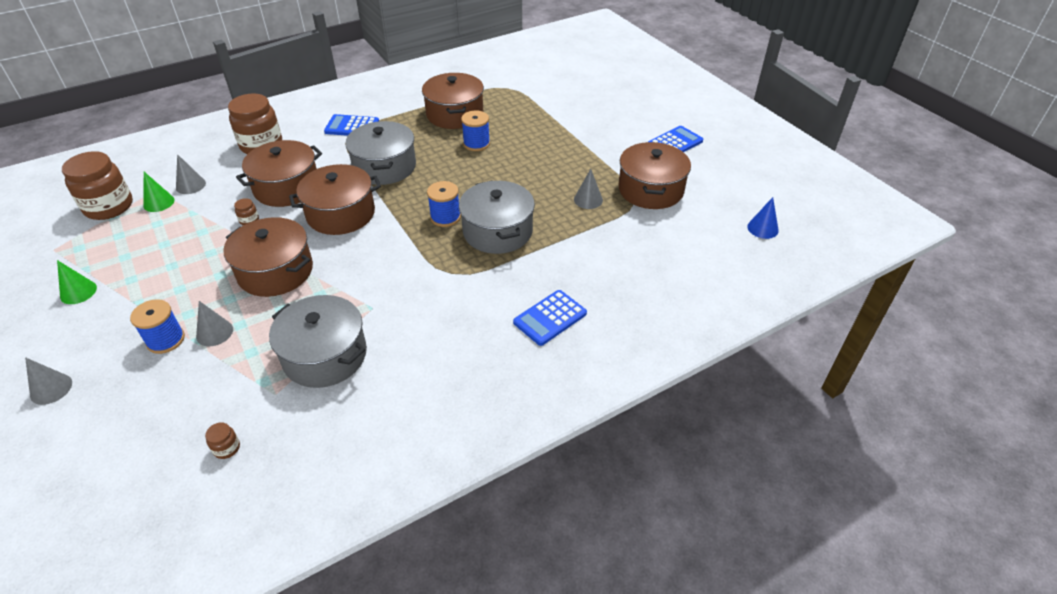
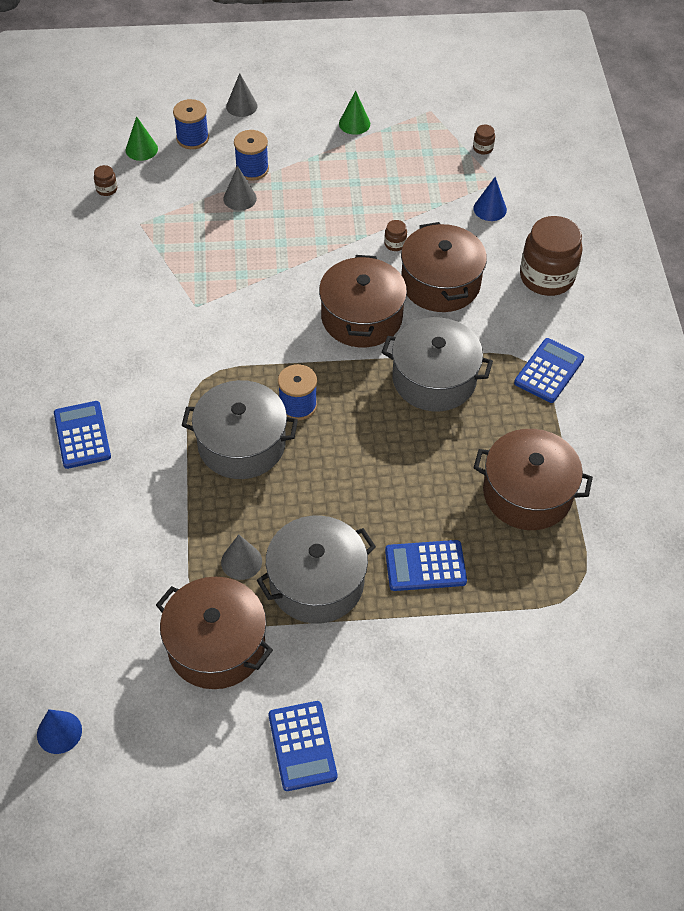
camera: 115 degrees right, 10 degrees up
brown jar [62,151,133,220] -> brown jar [473,125,495,155], size x0.40
green cone [143,172,175,212] -> green cone moved to [126,116,158,161]
grey cone [176,154,206,194] -> blue cone [474,177,507,221]
brown pot [223,217,313,297] -> none
grey pot [269,295,367,388] -> grey pot moved to [257,516,376,624]
blue spool [461,111,490,151] -> blue spool moved to [173,99,209,149]
none -> blue calculator [385,540,467,591]

